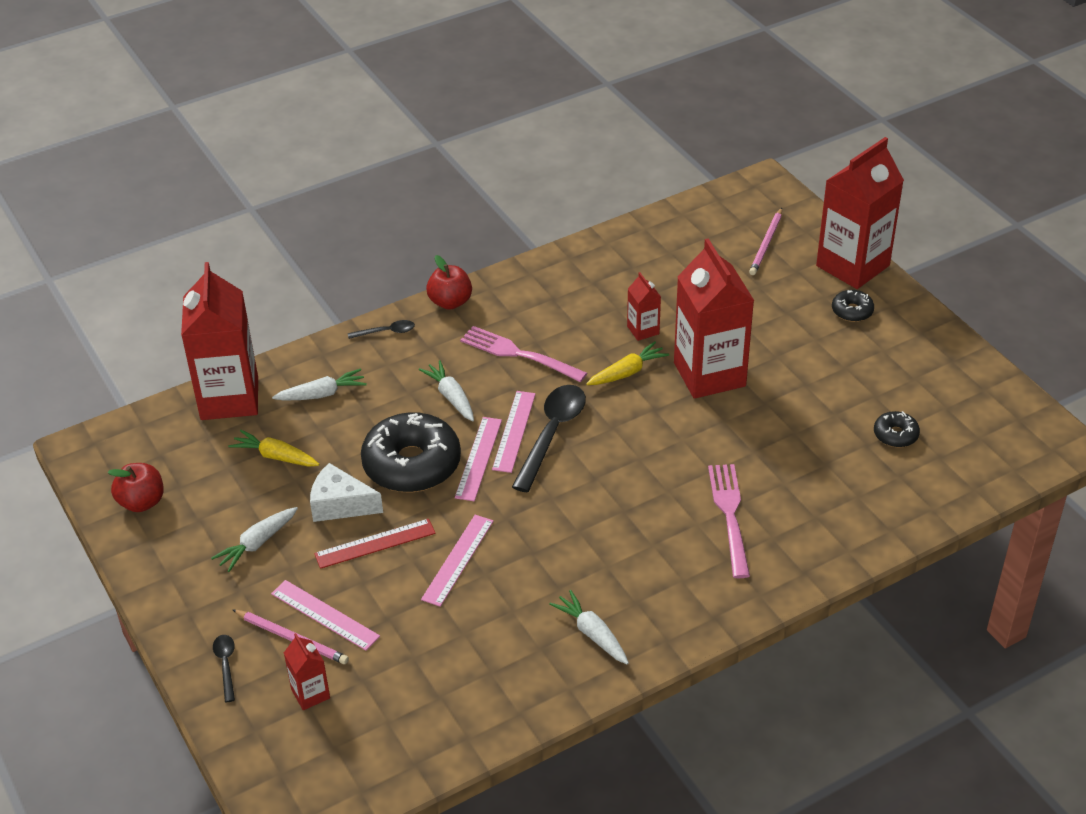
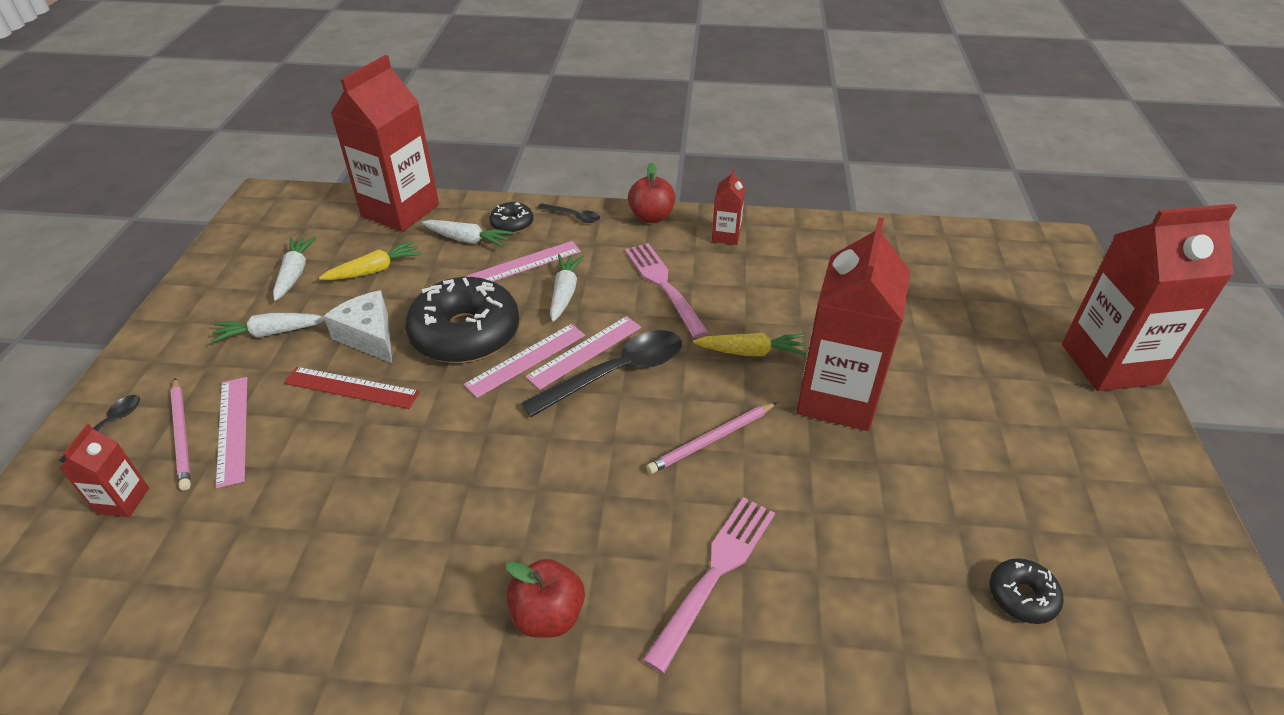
camera: 35 degrees right, 0 degrees up
red apple [107,463,164,512] -> red apple moved to [506,559,585,638]
yellow carrot [228,430,320,467] -> yellow carrot turned 90 degrees clockwise [319,240,422,280]
pink ruler [421,515,494,607] -> pink ruler moved to [466,241,581,282]
white carrot [549,590,629,664] -> white carrot moved to [273,237,316,301]
red carton [627,272,661,341] -> red carton moved to [712,169,745,245]
pink pencil [749,208,782,275] -> pink pencil moved to [646,402,777,474]
black donut [832,290,874,322] -> black donut moved to [489,202,534,233]

